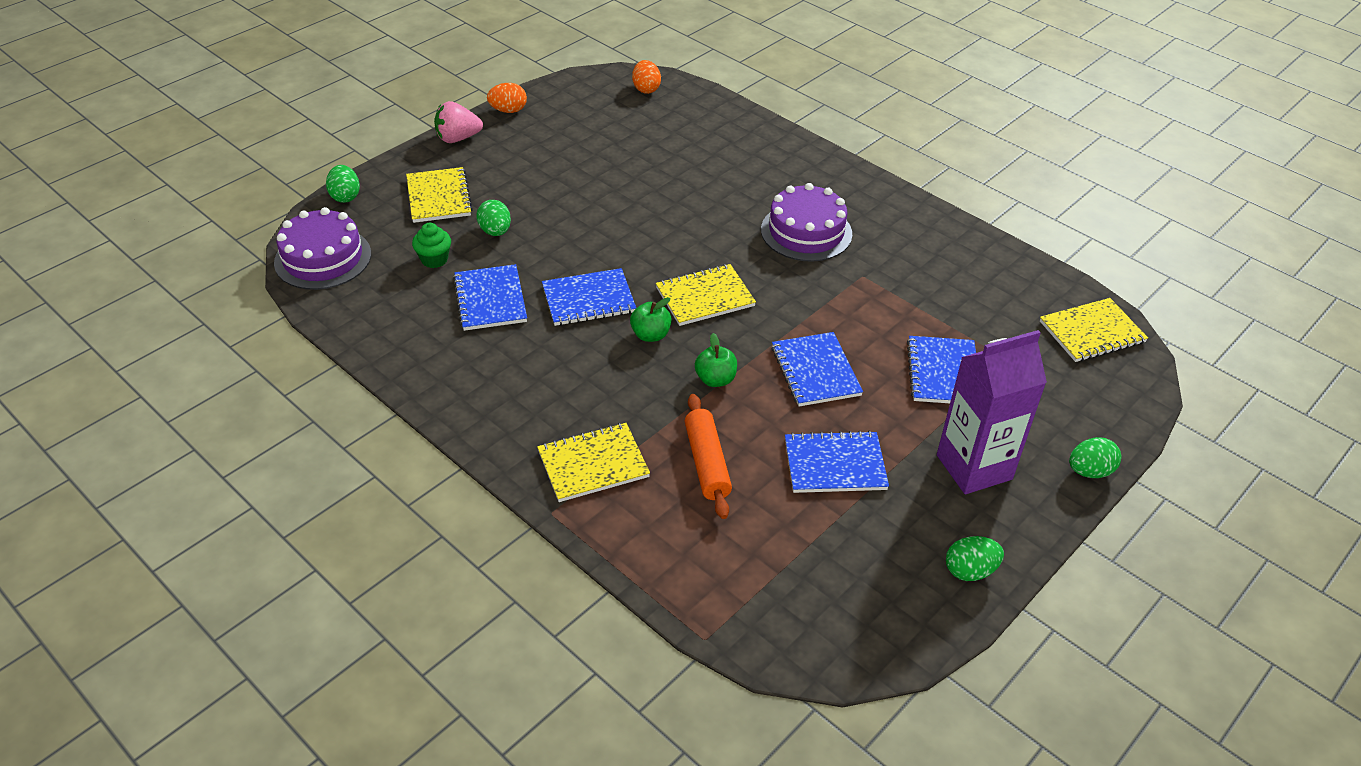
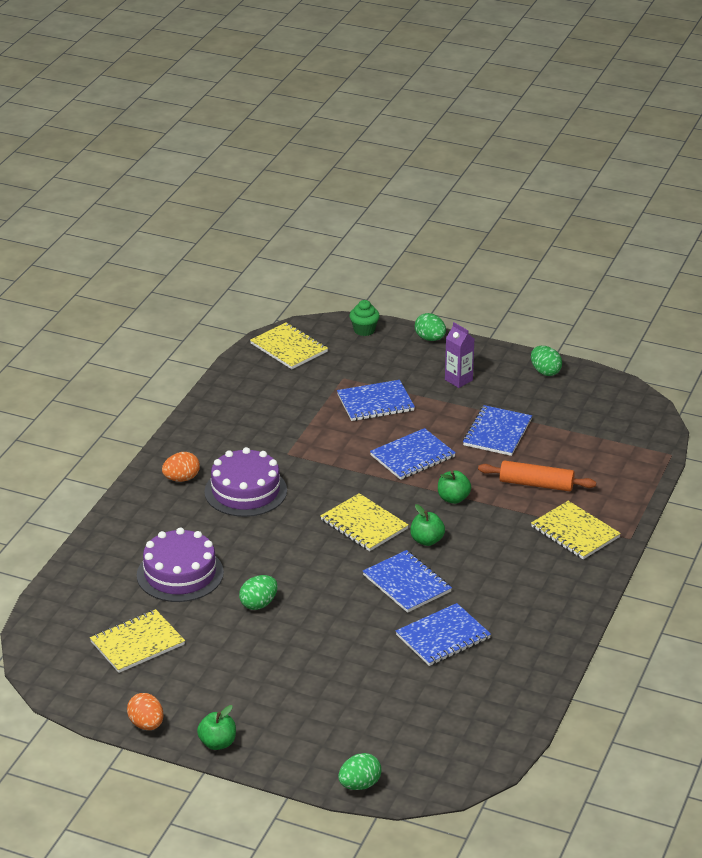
camera: 110 degrees left, 10 degrees down
purple cake [274,207,371,290] -> purple cake moved to [137,528,224,602]
yellow notebook [406,167,473,223] -> yellow notebook moved to [90,609,185,673]
green cupcake [412,223,451,268] -> green cupcake moved to [349,300,380,336]
pink strawberry [434,101,483,143] -> green apple [197,705,236,750]
green egg [476,200,511,236] -> green egg moved to [239,575,278,610]
orange egg [632,60,661,94] -> orange egg moved to [162,452,200,482]
orange rolling pin [685,394,732,519] -> orange rolling pin turned 45 degrees clockwise [478,460,596,491]
blue notebook [785,430,889,493] -> blue notebook turned 45 degrees clockwise [463,405,532,456]
purple carton [937,330,1047,494] -> purple carton [445,322,474,388], size x0.52

